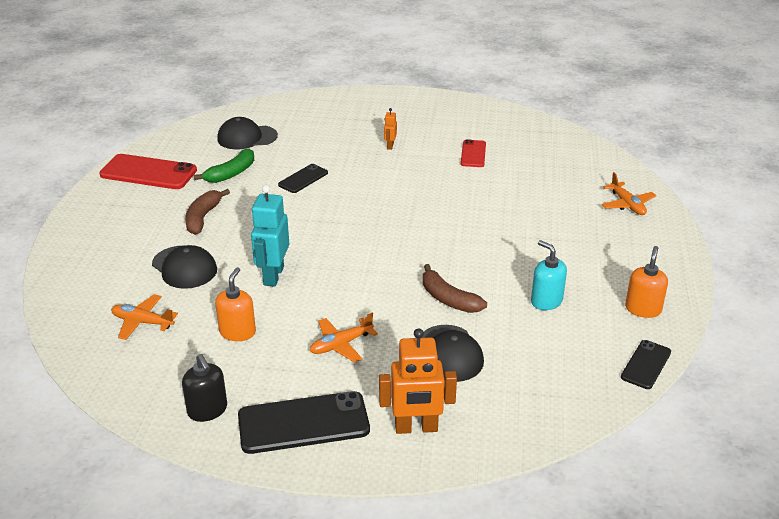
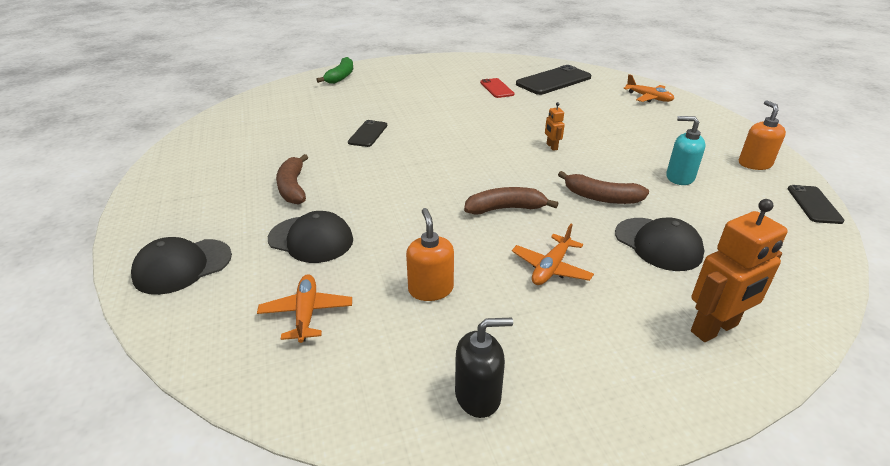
camera: 25 degrees left, 0 degrees up
red phone [99,154,197,189] -> none
orange plane [111,294,178,340] -> orange plane turned 90 degrees clockwise [257,274,352,343]
black soap dispenser [182,354,227,422] -> black soap dispenser turned 45 degrees counterclockwise [455,318,513,418]
green banana [194,148,254,183] -> green banana moved to [316,57,353,84]
black cap [217,117,278,149] -> black cap moved to [131,237,232,295]
black phone [238,391,370,454] -> black phone moved to [516,65,591,95]
turquoise robot [251,185,289,287] -> none
orange robot [384,108,397,150] -> orange robot moved to [545,102,565,151]
none -> brown banana [464,187,558,215]

